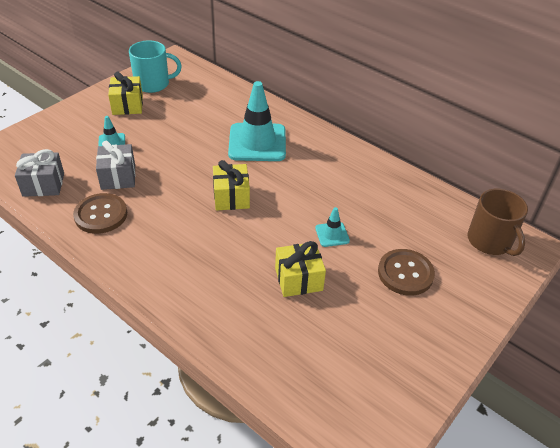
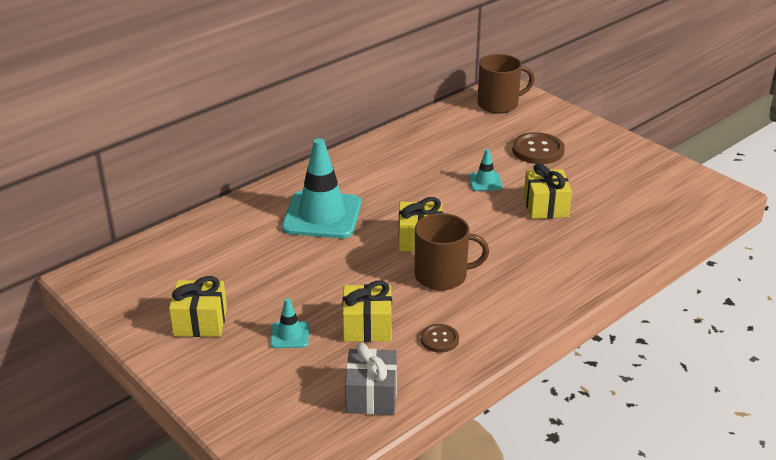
camera: 80 degrees left, 10 degrees down
brown button [73,193,127,234] -> brown button [421,324,459,353], size x0.57
grey gift [96,141,136,190] -> yellow gift [342,280,392,342]
turquoise mug [129,40,182,93] -> none
none -> brown mug [415,213,489,290]

